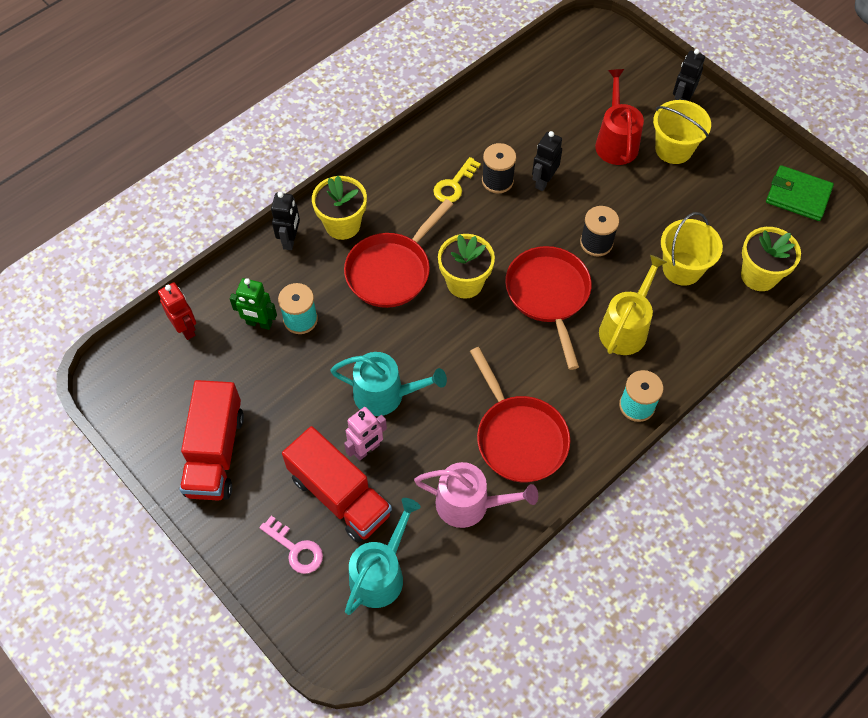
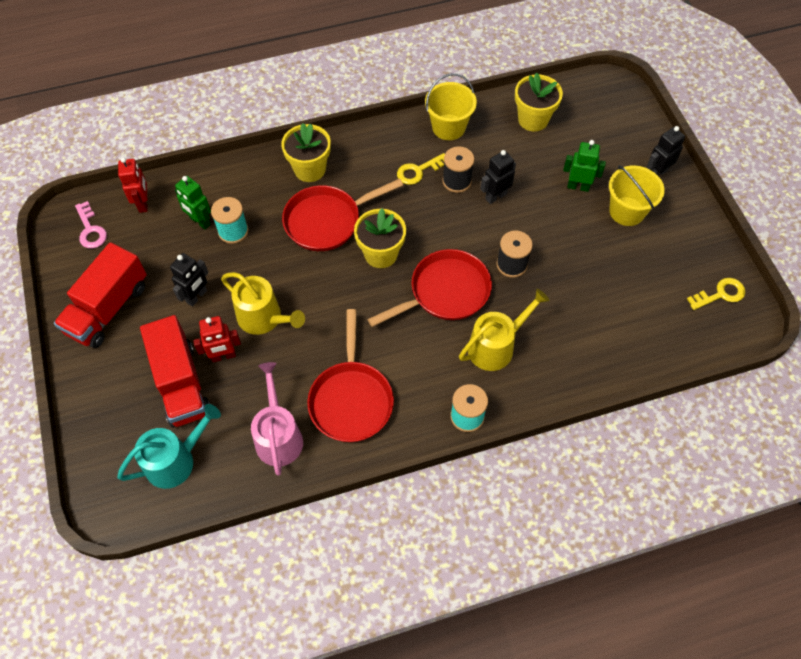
camera: 25 degrees right, 0 degrees up
pink key [259,516,323,574] -> pink key moved to [75,201,107,248]
black robot [271,192,300,250] -> black robot moved to [170,253,208,307]
turquoise watering can [330,352,447,416] -> yellow watering can [221,272,305,335]
pink robot [344,407,387,461] -> red robot [193,316,241,362]
pink watering can [414,462,538,528] -> pink watering can turned 135 degrees counterclockwise [251,362,303,476]
red pan [505,246,592,370] -> red pan turned 45 degrees clockwise [367,249,492,327]
red watering can [595,69,644,165] -> green robot [563,140,606,192]
yellow bucket [661,212,723,286] -> yellow bucket moved to [425,73,477,140]
yellow flower pot [741,227,801,291] -> yellow flower pot moved to [515,72,563,132]
green wallet [766,165,834,221] -> yellow key [687,278,745,310]

